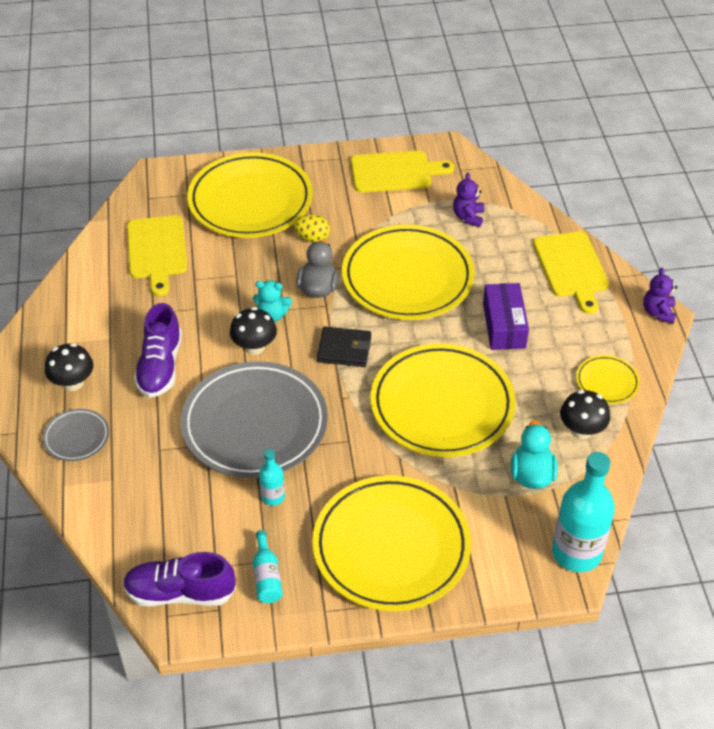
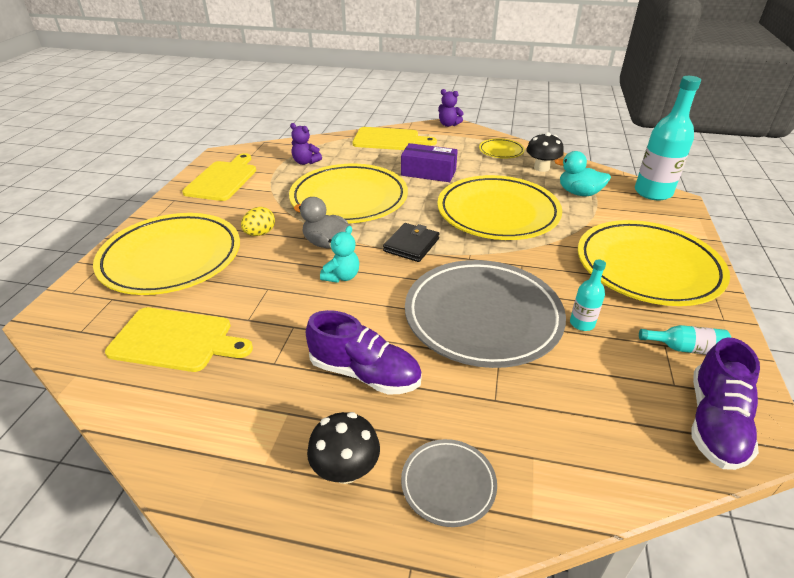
camera: 70 degrees left, 10 degrees down
black mushroom [230,307,277,355] -> none

